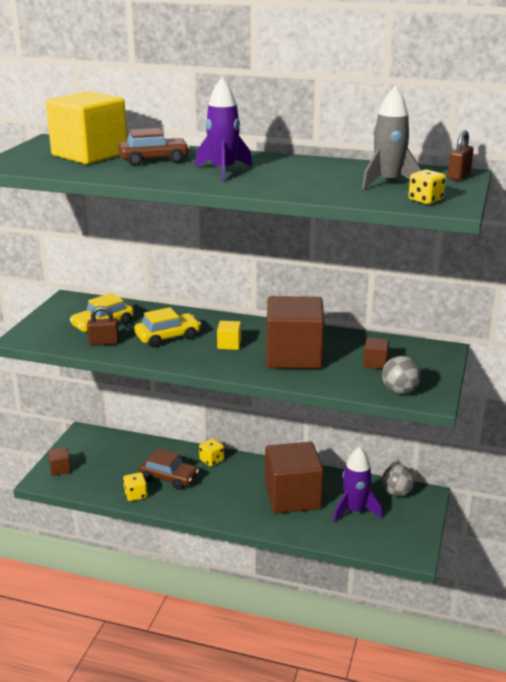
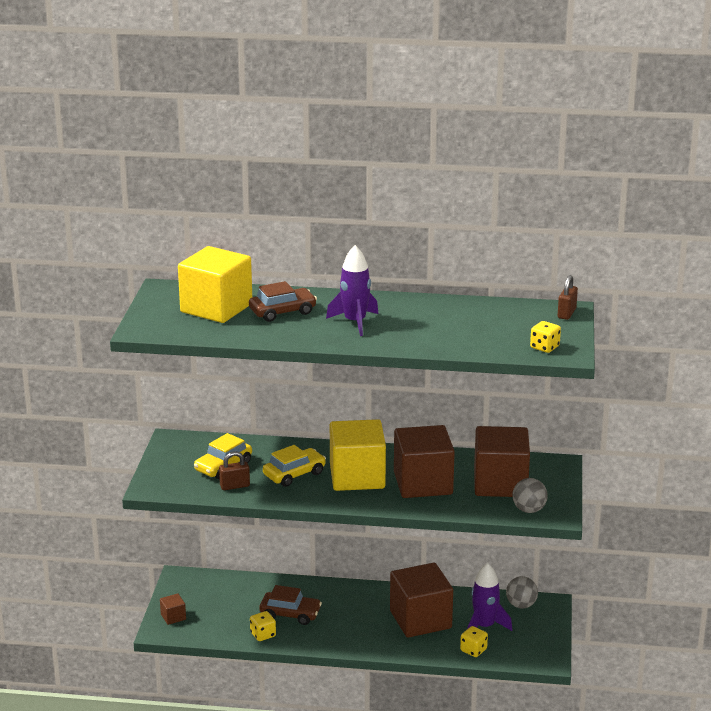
camera: 10 degrees left, 0 degrees up
yellow dice [199,438,224,466] -> yellow dice moved to [460,626,488,657]
yellow cube [217,321,241,350] -> yellow cube [330,419,386,491], size x2.44
grey rocket [362,85,422,190] -> none
brown cube [363,338,389,369] -> brown cube [474,426,530,497], size x2.44

